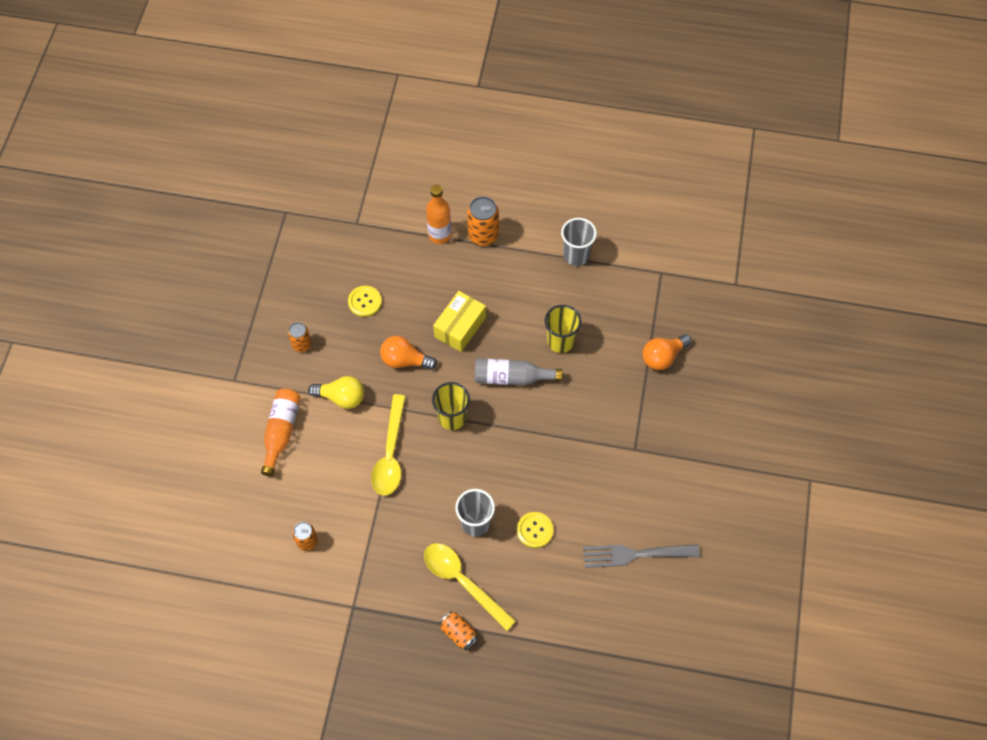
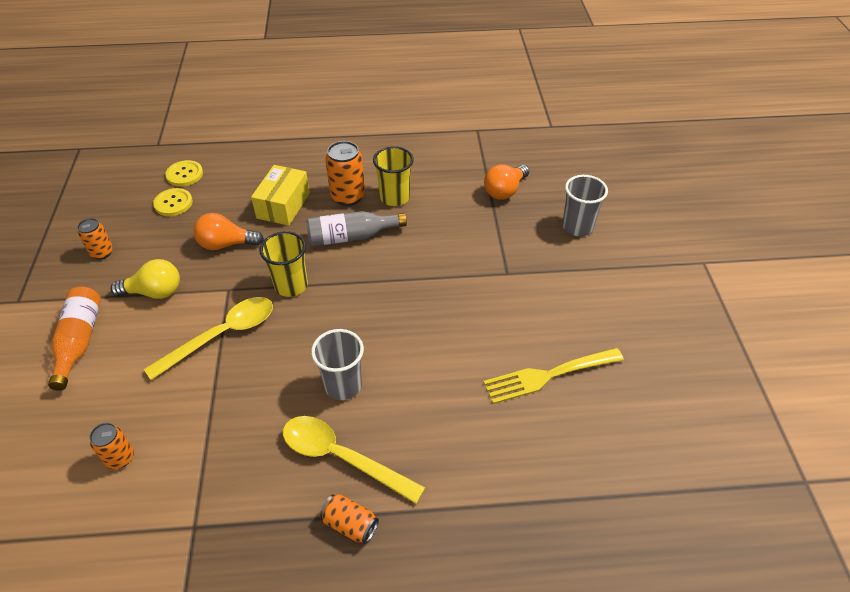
camera: 15 degrees left, 15 degrees down
yellow spoon [371,394,406,495] -> yellow spoon turned 120 degrees counterclockwise [144,297,273,380]
orange bottle [426,185,451,244] -> none
orange can [467,196,499,246] -> orange can moved to [325,141,365,206]
yellow button [517,512,553,548] -> yellow button moved to [165,160,203,187]
grey cup [561,218,597,266] -> grey cup moved to [562,175,608,236]
grey fork [583,545,700,568] -> yellow fork [483,348,624,404]

